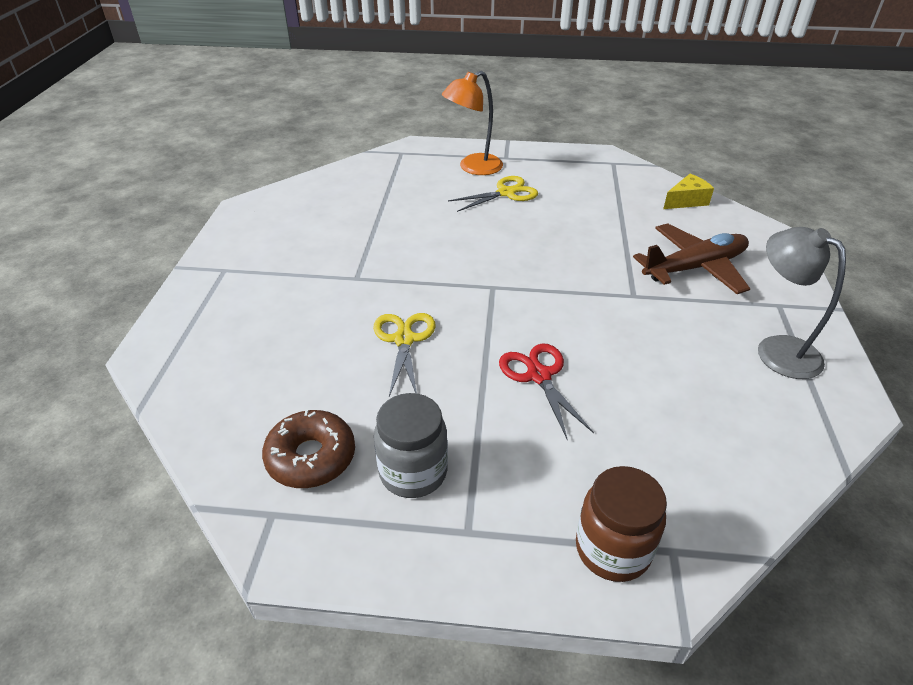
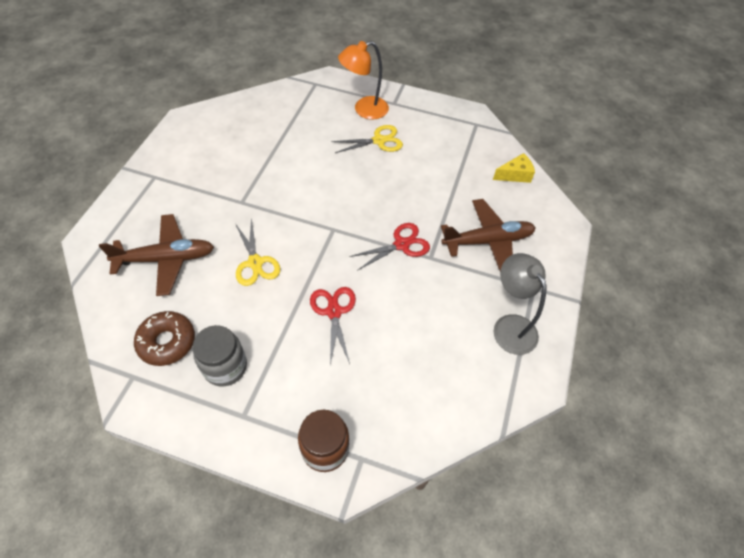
camera: 10 degrees right, 15 degrees up
yellow scissors [373,313,436,396] -> yellow scissors turned 150 degrees clockwise [235,218,280,286]
none -> brown plane [99,214,214,296]
none -> red scissors [349,223,430,271]

